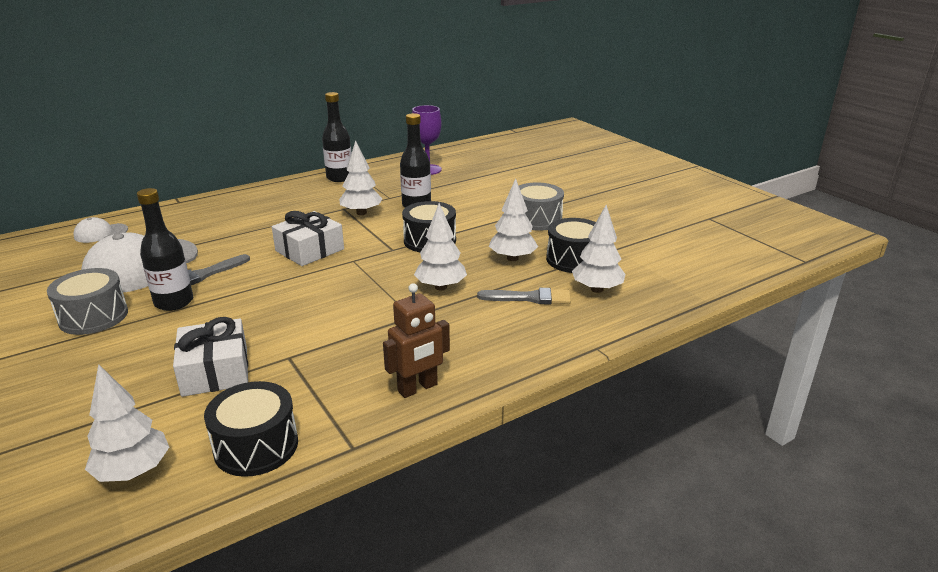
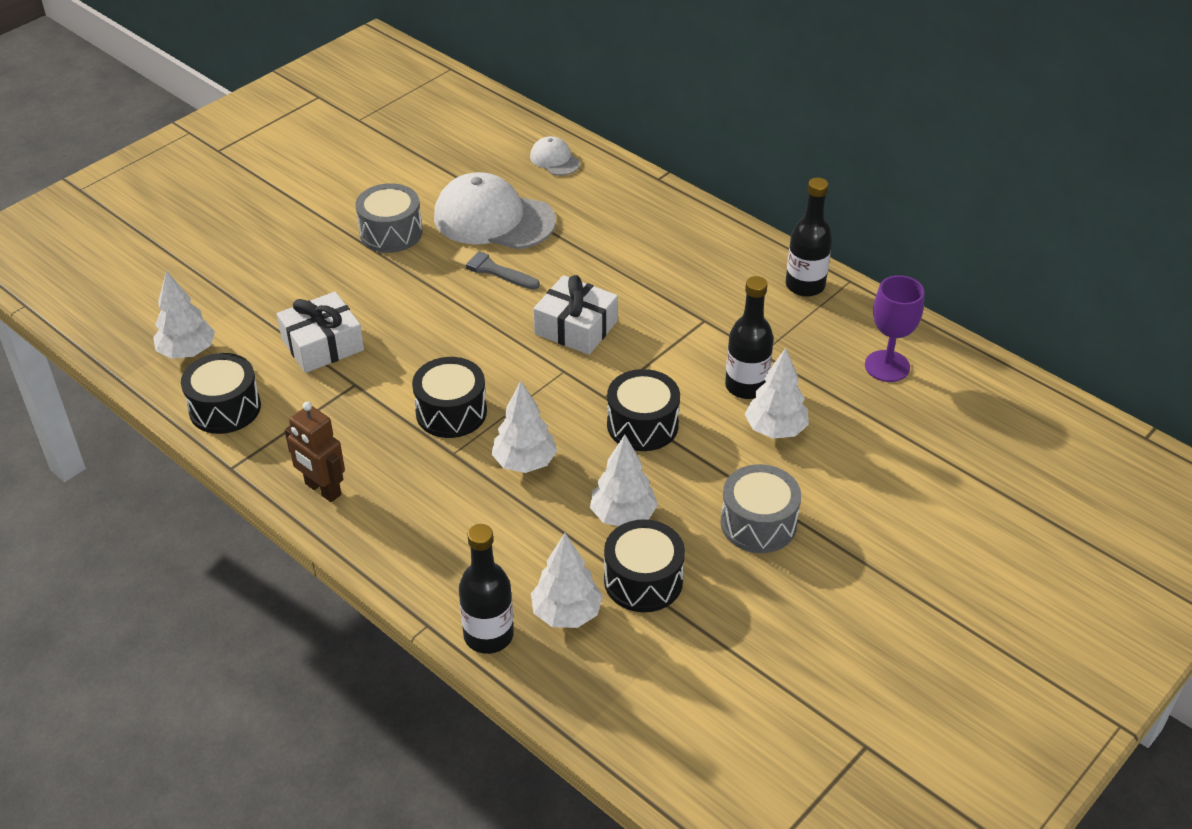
camera: 75 degrees right, 15 degrees up
black bottle [137,188,193,311] -> black bottle moved to [459,524,514,654]
white tree [339,140,383,215] -> white tree moved to [745,348,809,439]
grey brush [477,288,571,305] -> none
none -> black drum [412,357,487,438]

